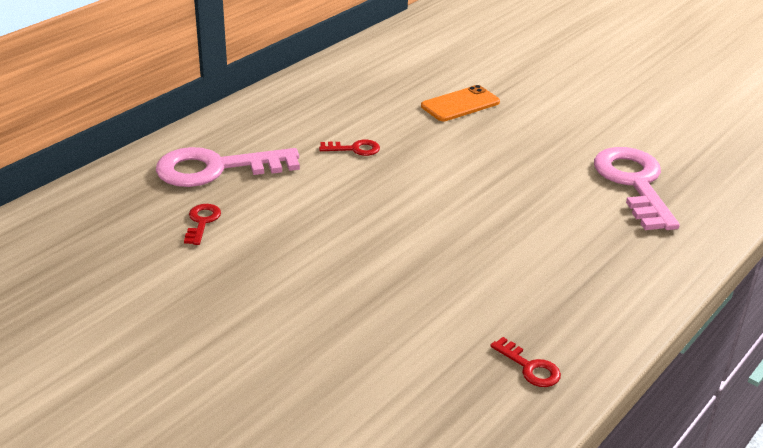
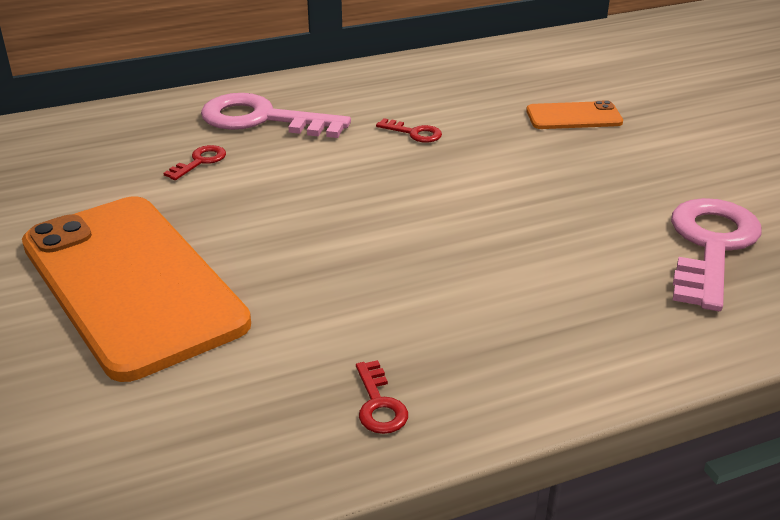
camera: 30 degrees right, 0 degrees up
none -> orange phone [22,196,251,382]

